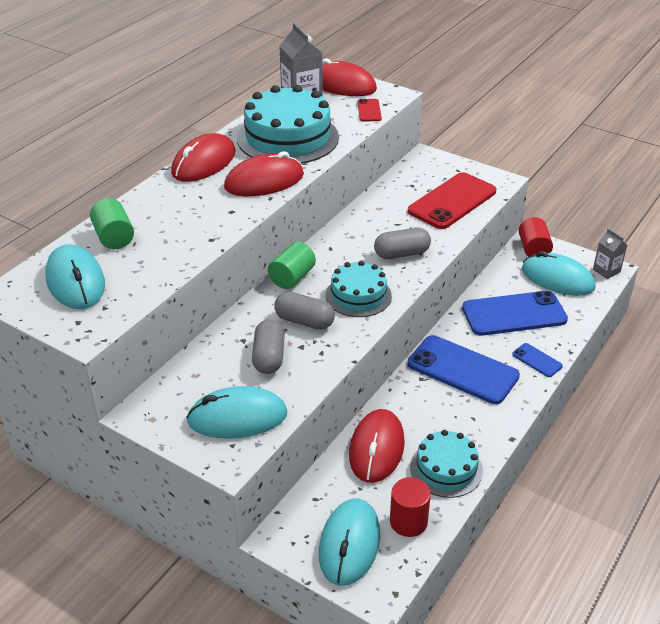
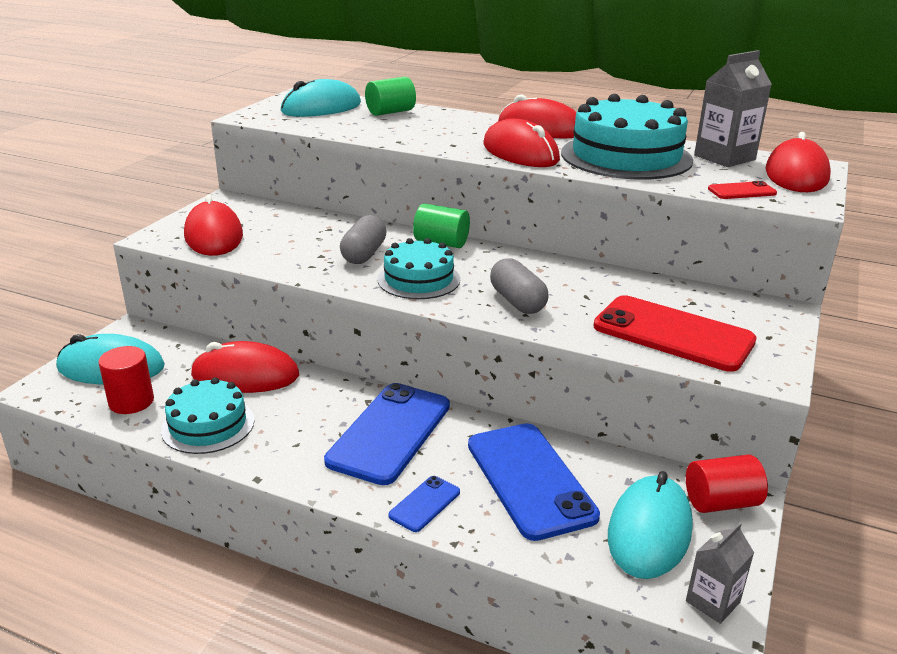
camera: 80 degrees right, 10 degrees down
turquoise mouse [186,386,287,439] -> red mouse [184,195,243,256]
grey capsule [252,319,285,374] -> none

